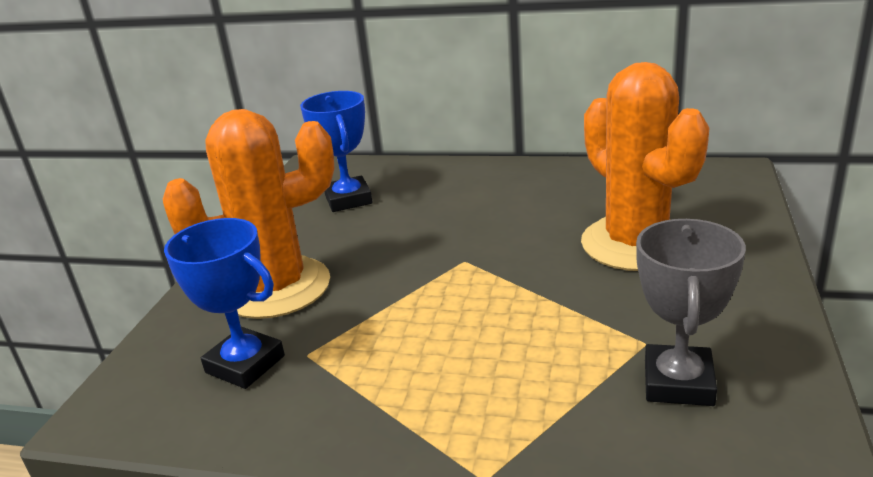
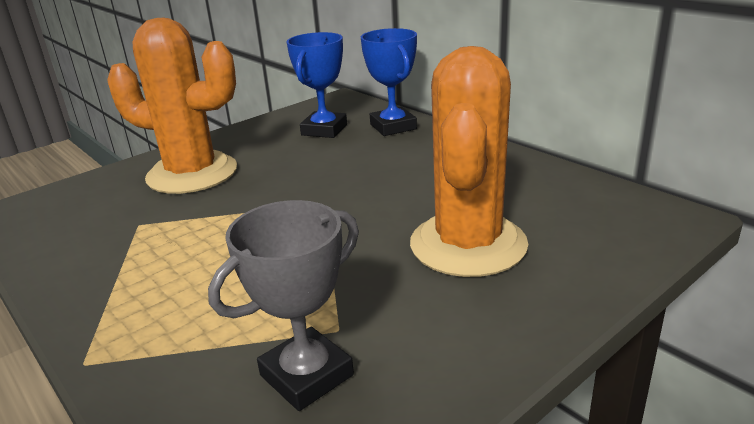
camera: 35 degrees right, 0 degrees up
blue trophy [164,218,285,389] -> blue trophy moved to [361,28,417,136]

